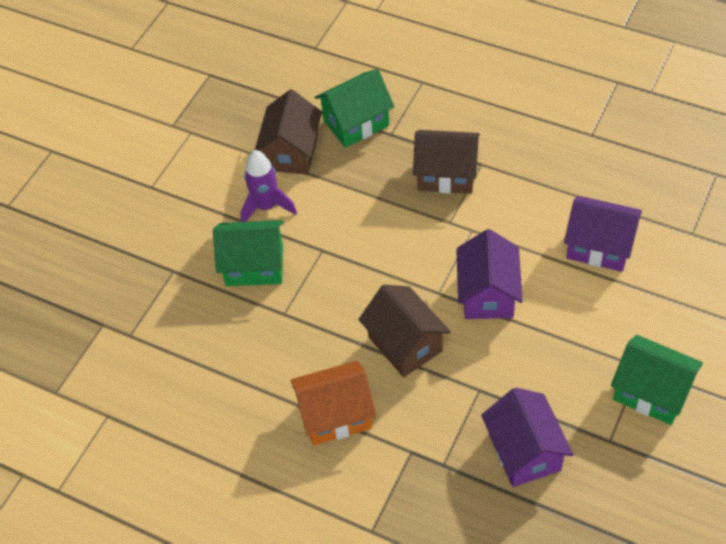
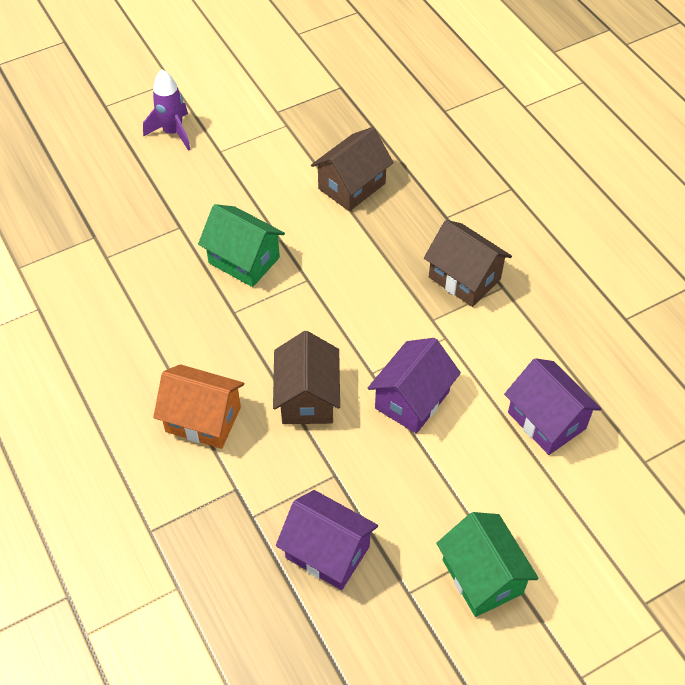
camera: 30 degrees right, 0 degrees up
purple rocket [240,150,297,222] -> purple rocket moved to [143,70,191,151]
green house [315,69,394,147] -> none
purple house [481,388,573,487] -> purple house turned 75 degrees counterclockwise [276,490,378,590]

